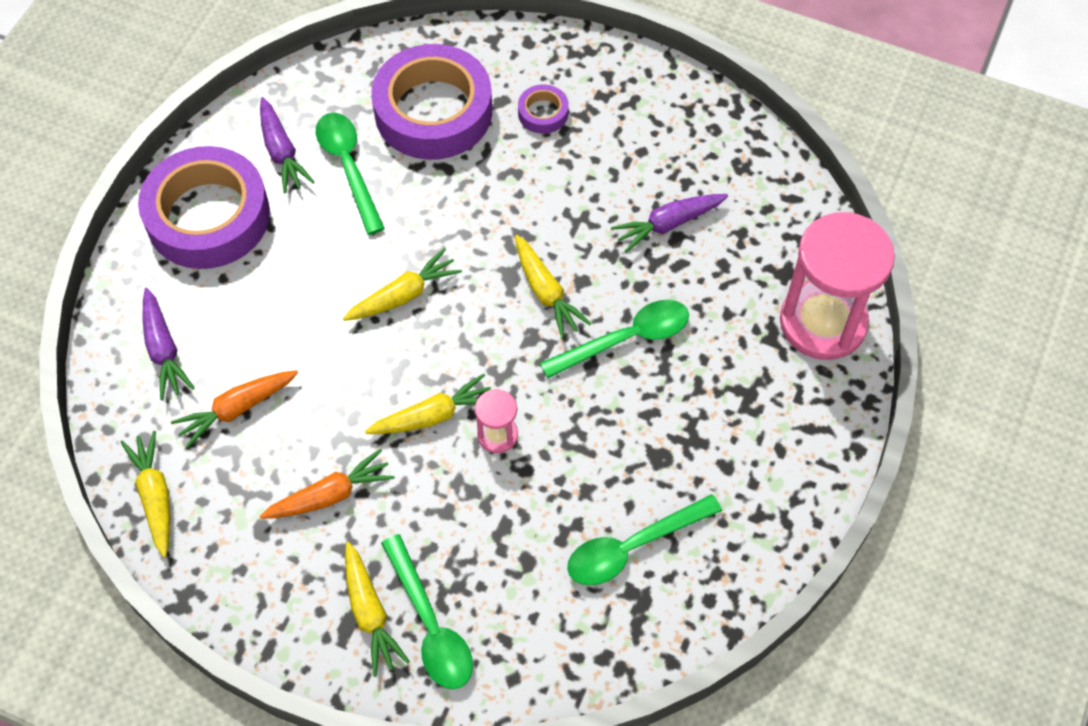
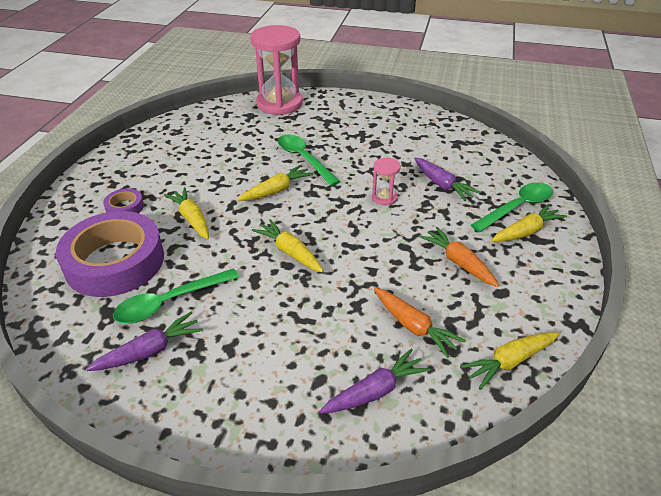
camera: 100 degrees left, 20 degrees down
purple tape [138,146,270,269] -> none
yellow carrot [365,374,491,434] -> yellow carrot moved to [164,187,209,239]
green spoon [567,494,722,586] -> none
purple carrot [611,194,728,253] -> purple carrot moved to [414,158,480,201]

